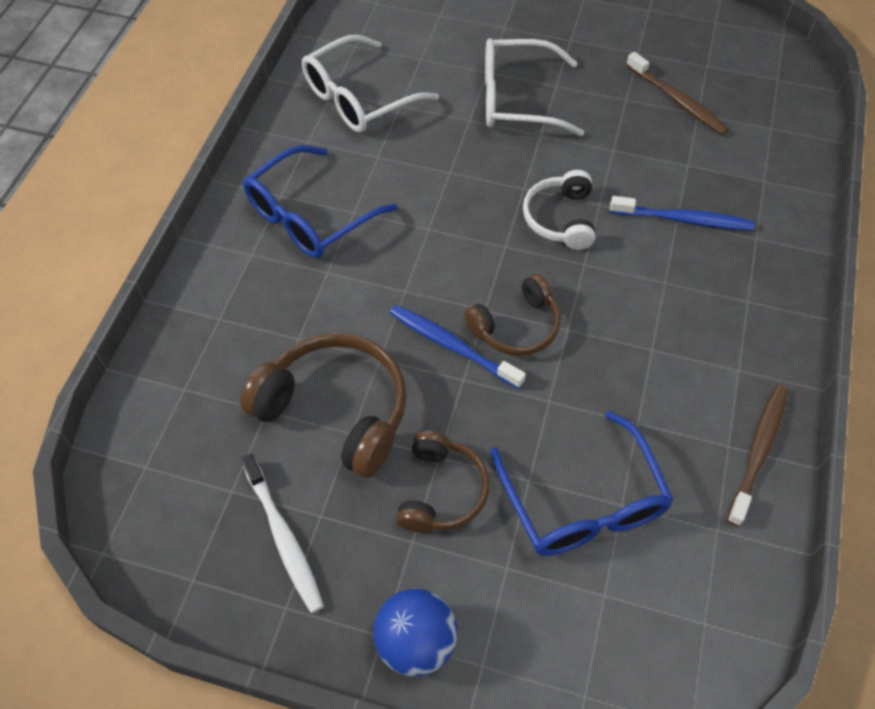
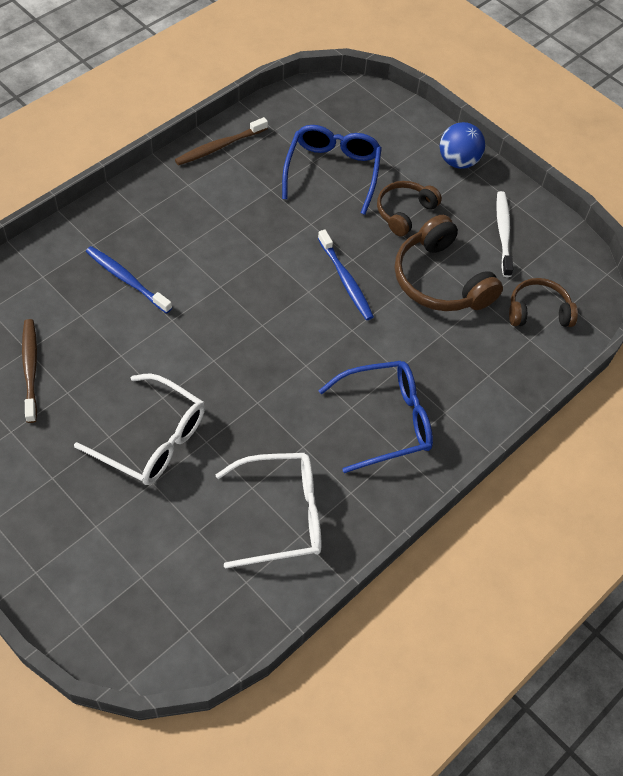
camera: 155 degrees left, 0 degrees up
brown headphones [464,274,560,356] -> brown headphones moved to [509,278,578,327]
white headphones [523,170,595,250] -> none

